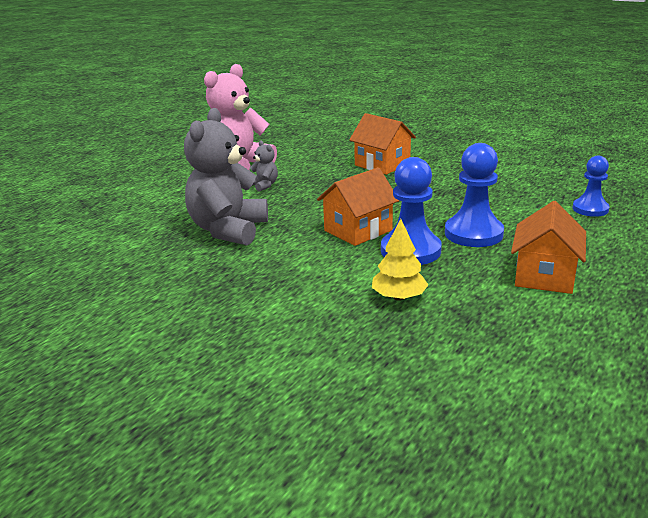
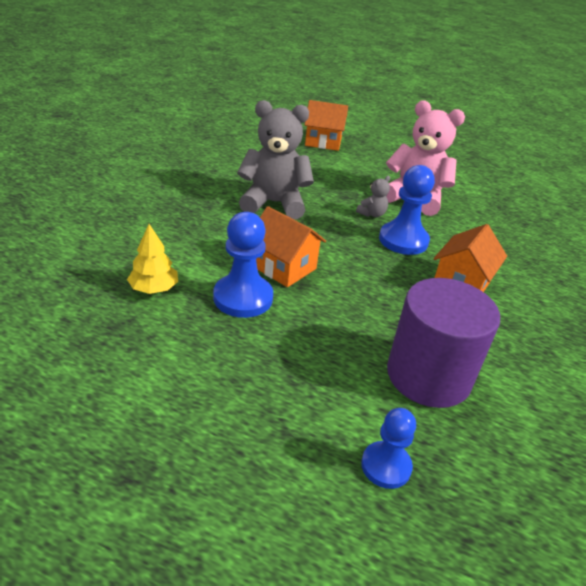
camera: 75 degrees right, 10 degrees up
blue pawn [445,143,504,247] -> blue pawn moved to [379,165,435,255]
orange house [511,201,586,294] -> orange house moved to [305,100,348,151]
none -> purple cylinder [387,278,500,408]

